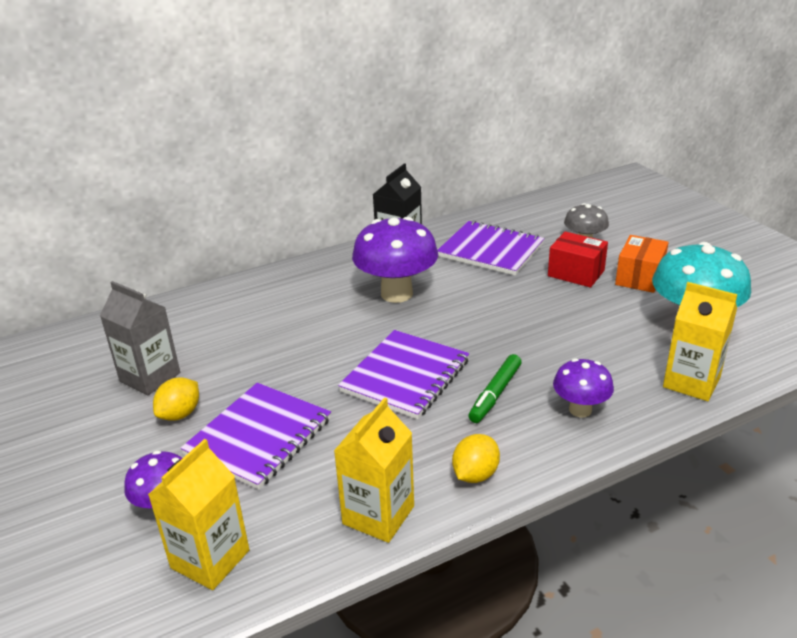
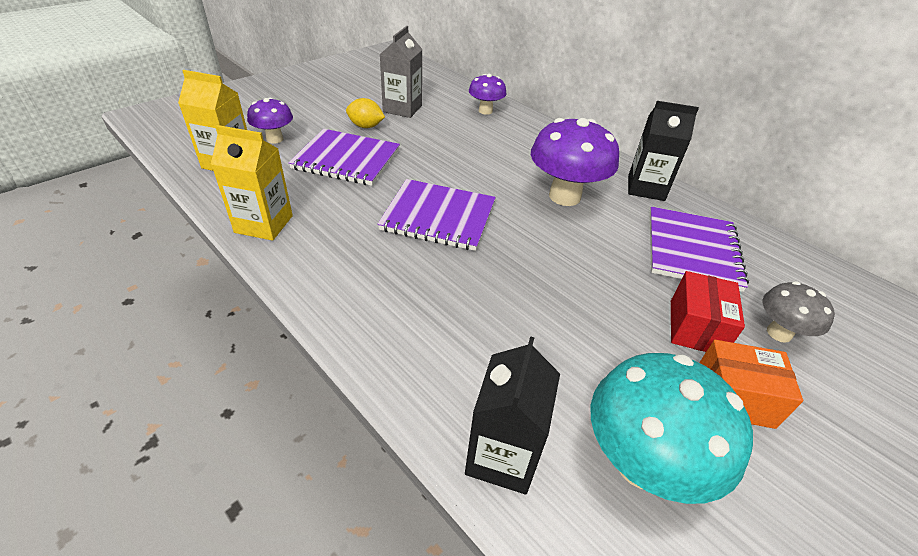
camera: 70 degrees right, 10 degrees up
yellow lemon [452,434,500,483] -> none
green marker [468,354,522,423] -> none
purple mushroom [553,358,614,418] -> purple mushroom moved to [469,74,507,115]
yellow carton [663,282,738,401] -> black carton [465,336,560,495]

